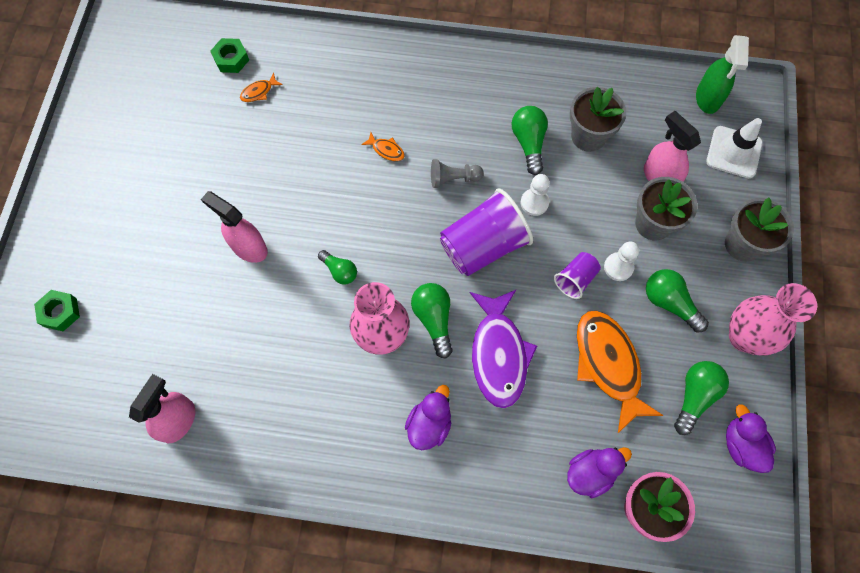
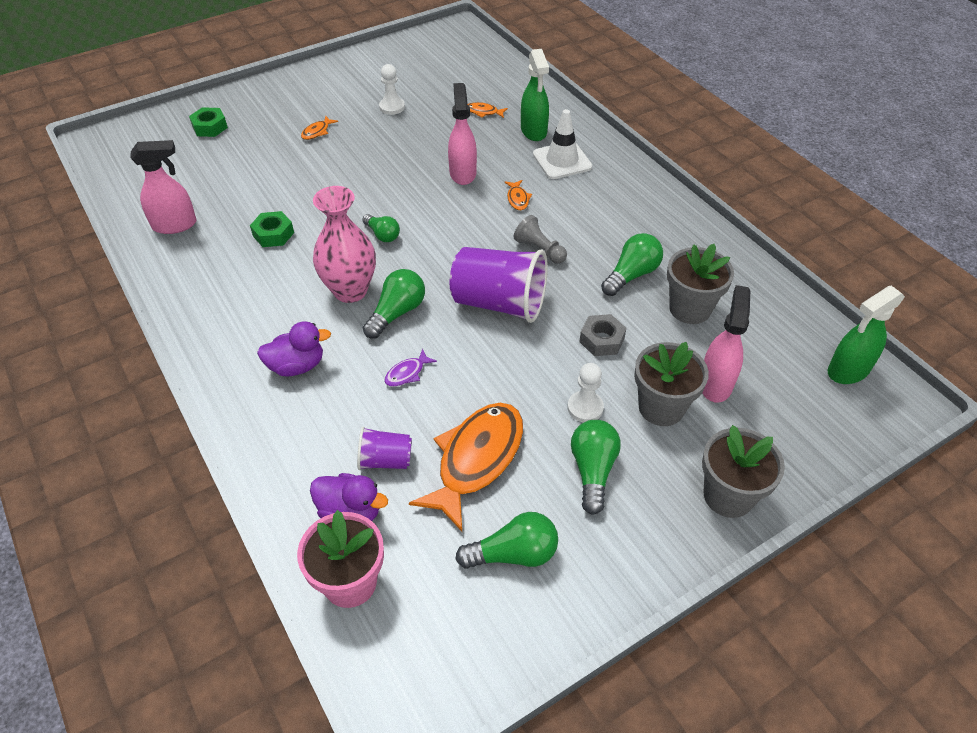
camera: 50 degrees right, 20 degrees down
pink spray bottle [201,191,268,263] -> pink spray bottle moved to [448,83,477,185]
green nut [210,38,249,73] -> green nut moved to [250,211,294,247]
green light bulb [318,250,357,285] -> green light bulb turned 45 degrees counterclockwise [362,214,400,242]
purple fish [470,290,537,408] -> purple fish [384,349,437,387], size x0.41
white pawn [521,174,550,216] -> white pawn moved to [379,64,405,115]
purple cup [554,252,601,299] -> purple cup moved to [357,426,412,470]
white traffic cone [706,118,763,178] -> white traffic cone moved to [533,109,592,179]
purple duck [726,405,776,473] -> none
pink vase [729,283,817,356] -> none
none -> orange fish [301,116,338,140]
none -> green spray bottle [521,49,549,141]
none -> grey nut [579,314,626,356]

